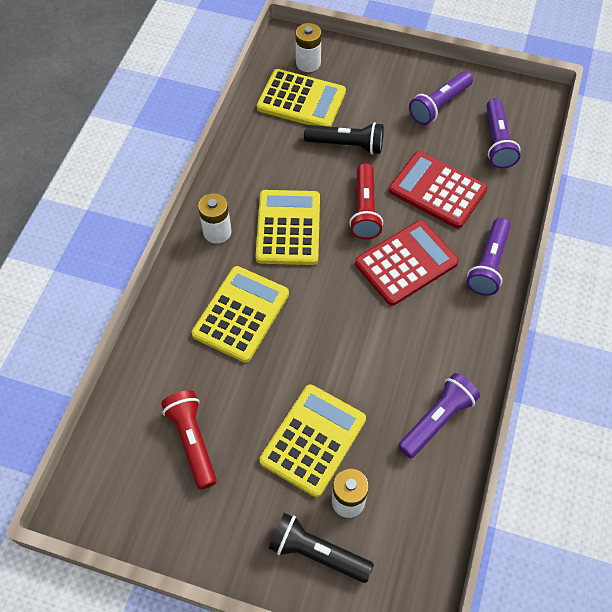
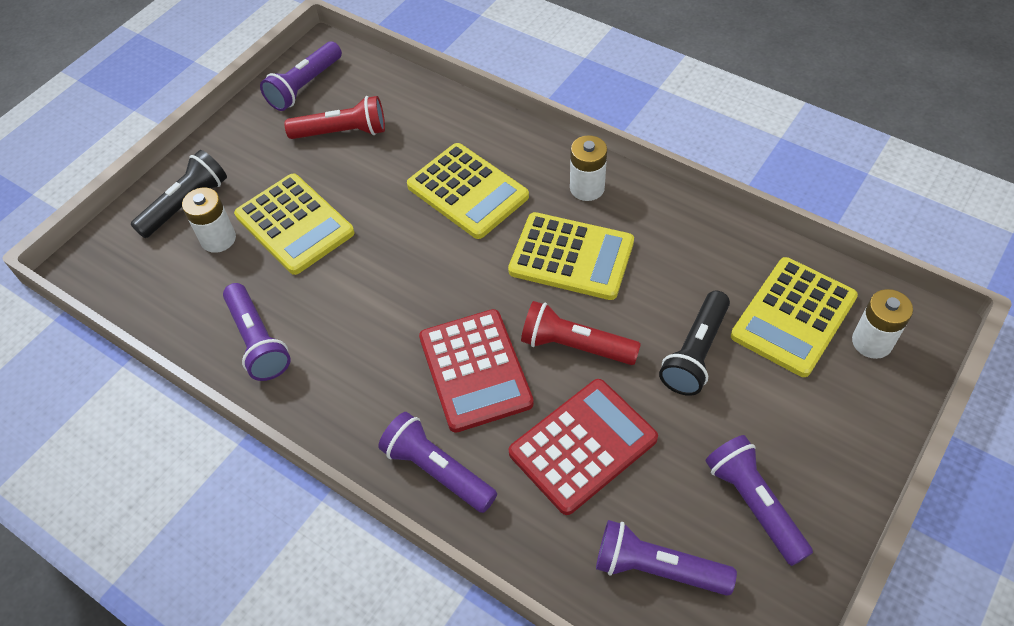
camera: 110 degrees right, 5 degrees down
none -> purple flashlight [260,41,342,111]

